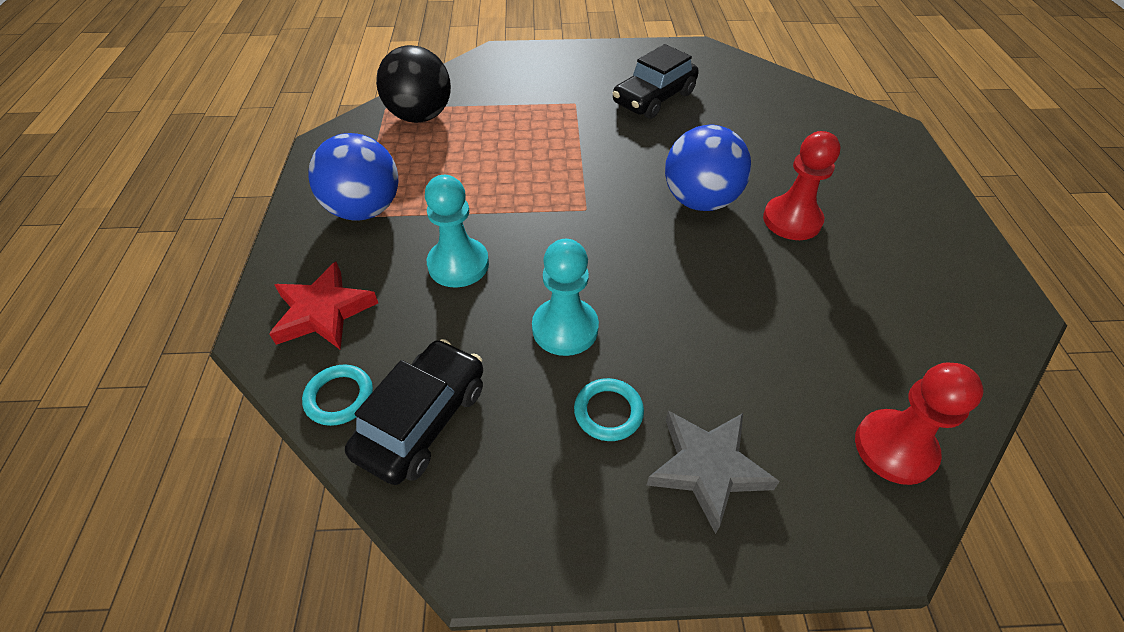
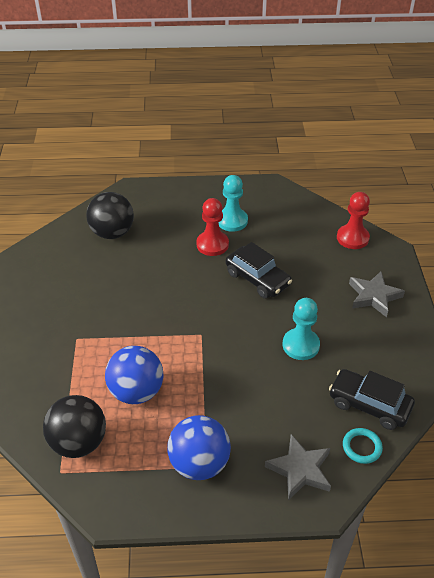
camera: 90 degrees left, 5 degrees down
red star [269,262,378,350] -> grey star [265,434,331,500]
turquoise pawn [425,175,489,288] -> turquoise pawn moved to [219,175,248,232]
turquoise ring [574,378,644,441] -> none
black car [613,44,699,119] -> black car moved to [226,242,292,299]
blue ball [665,125,751,211] -> blue ball moved to [105,346,164,404]
none -> black ball [86,192,134,239]

